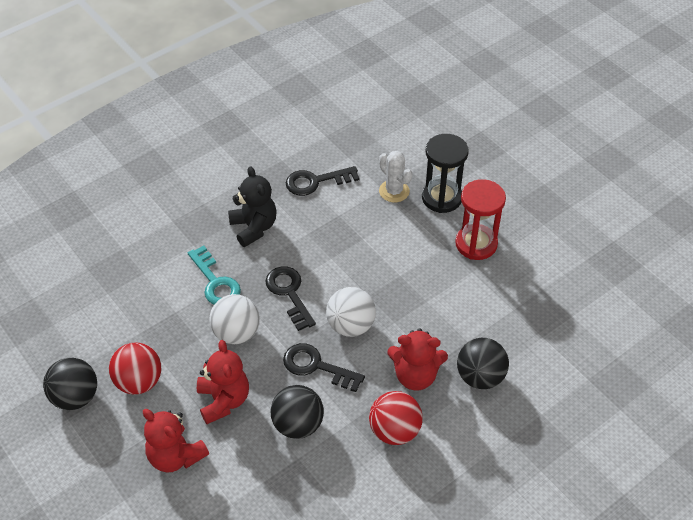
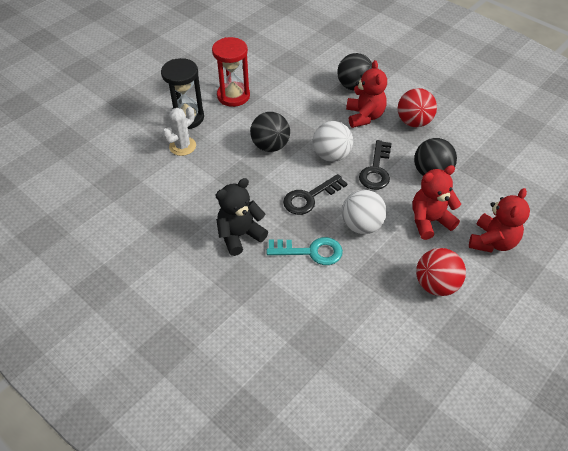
camera: 100 degrees left, 0 degrees up
black ball [43,358,97,410] -> black ball moved to [250,112,290,152]
turquoise key [188,245,241,305] -> turquoise key turned 45 degrees clockwise [267,237,343,265]
black key [286,166,360,196] -> none

